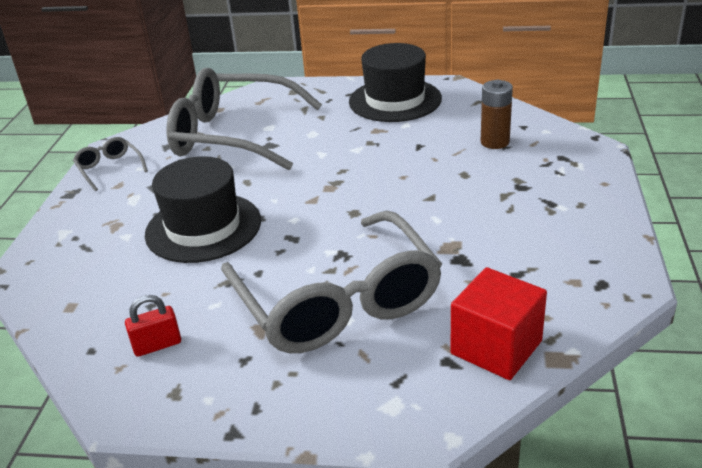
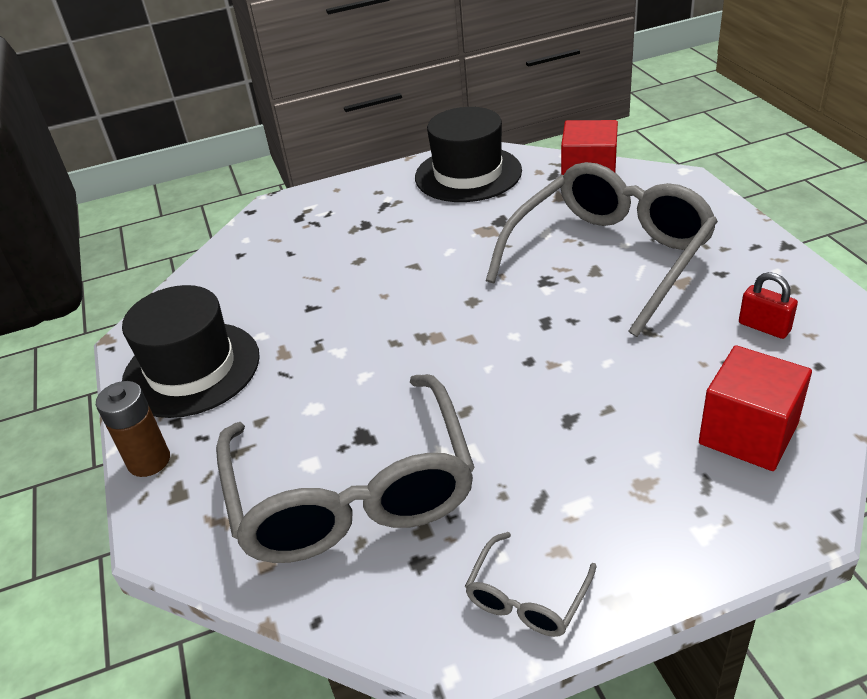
camera: 115 degrees left, 5 degrees up
black hat [145,156,261,263] -> black hat moved to [415,107,522,202]
brown battery [481,80,513,149] -> brown battery moved to [96,381,170,477]
none -> red cube [699,345,812,471]

